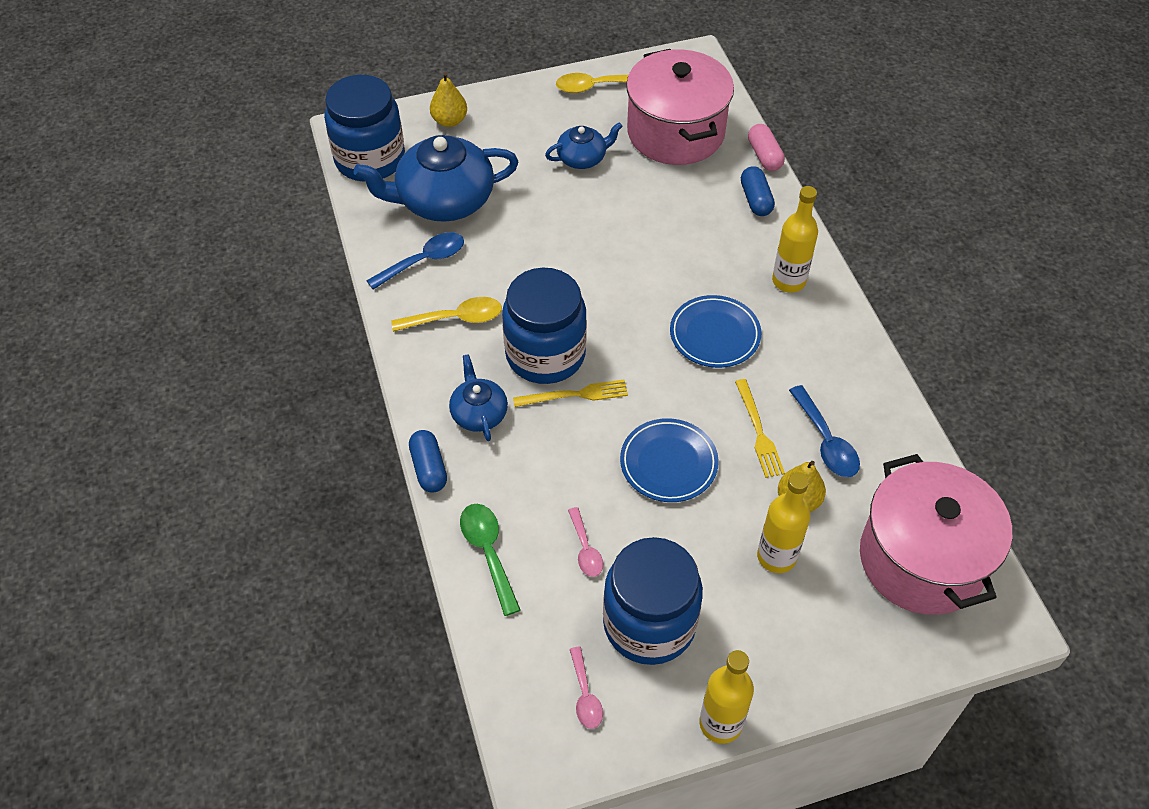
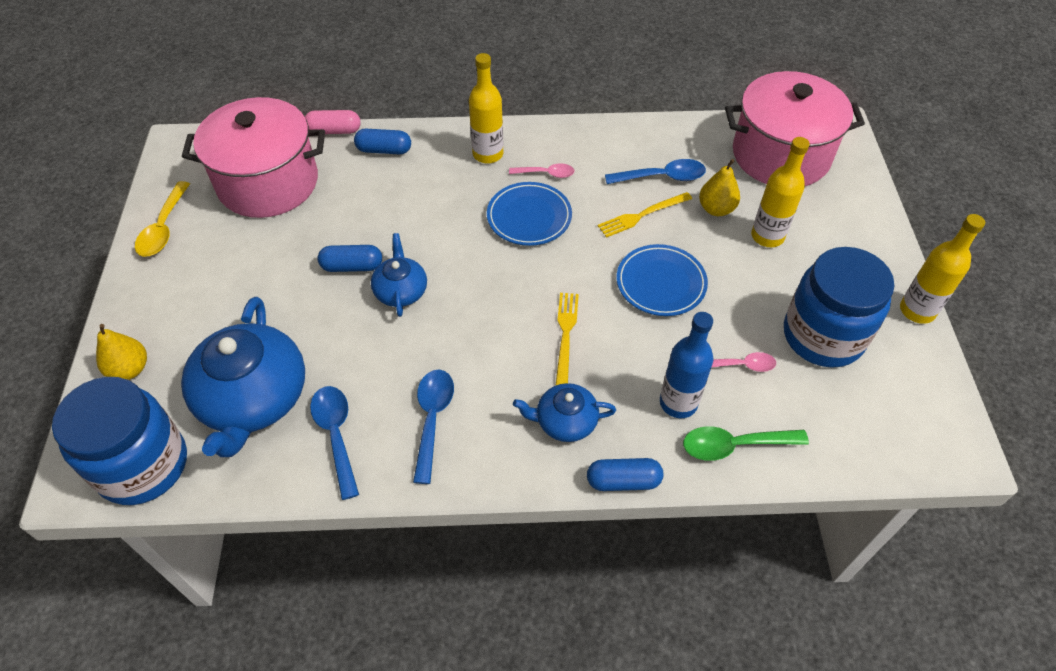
camera: 75 degrees left, 0 degrees up
yellow spoon [391,297,502,332] -> blue spoon [413,370,454,484]
blue jar [502,268,587,384] -> none
blue teapot [545,122,623,169] -> blue teapot moved to [371,233,427,317]
pink spoon [570,647,603,729] -> pink spoon moved to [509,163,575,178]
yellow fork [735,379,785,478] -> yellow fork turned 150 degrees clockwise [598,192,692,238]
none -> blue capsule [318,245,382,272]
none -> blue bottle [660,312,713,418]

